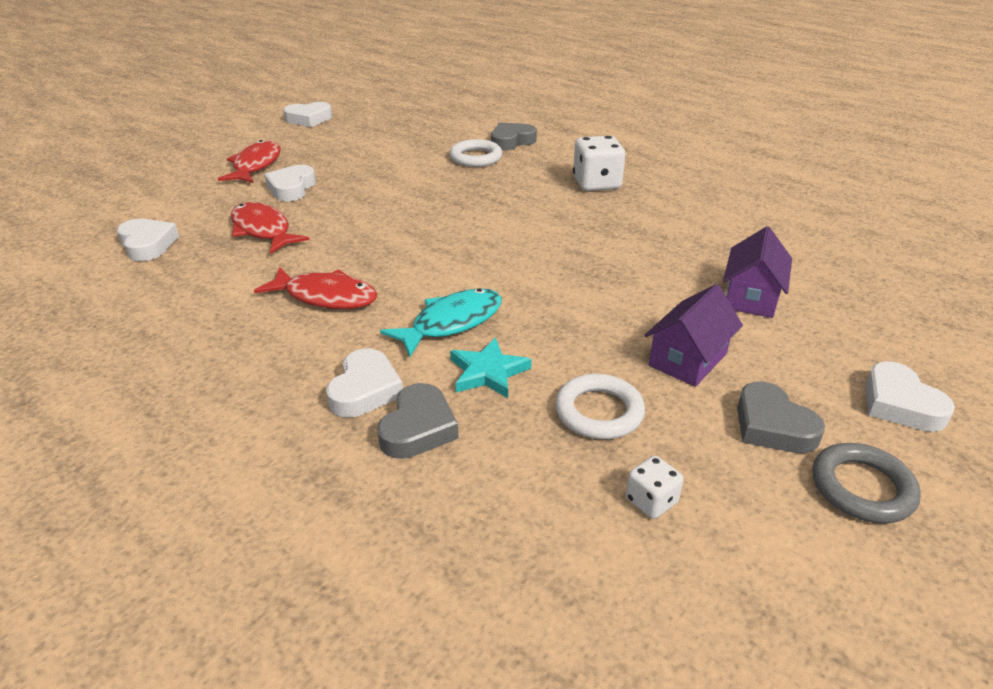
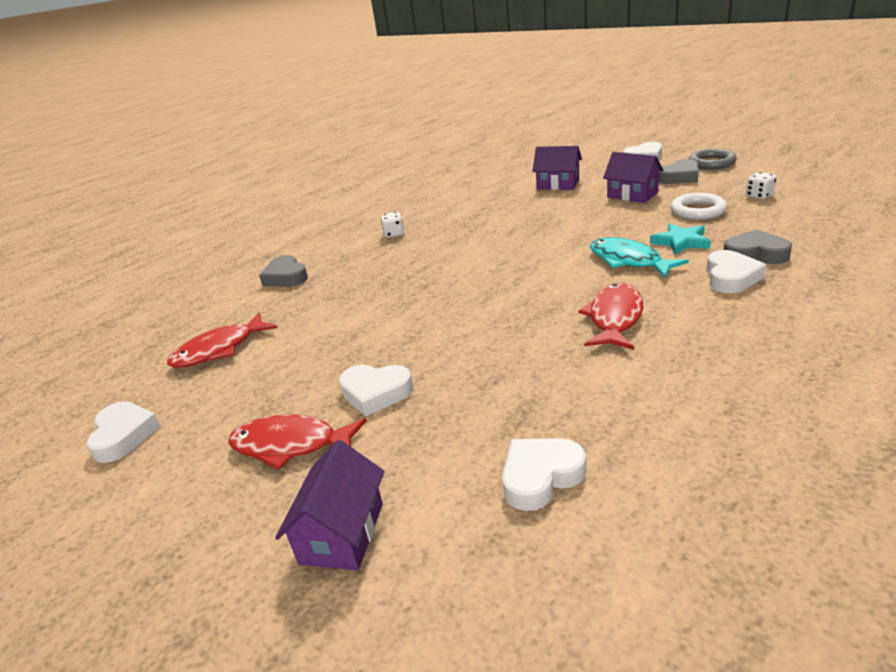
camera: 85 degrees left, 5 degrees down
red fish [231,202,310,254] -> red fish moved to [167,313,278,368]
white heart [326,348,403,418] -> white heart turned 90 degrees clockwise [706,250,766,293]
white ring [450,139,502,167] -> none
white dice [573,136,626,191] -> white dice [381,212,404,238], size x0.54
none -> purple house [275,440,385,570]

